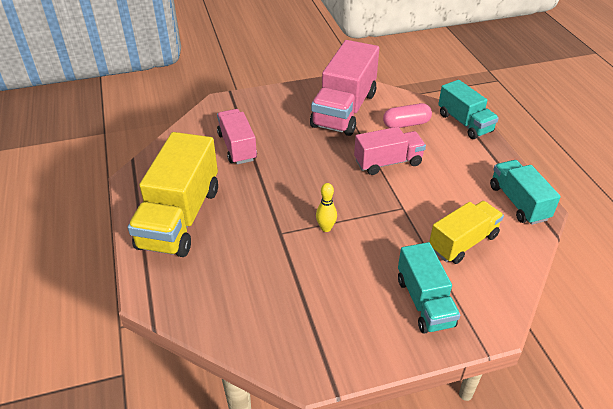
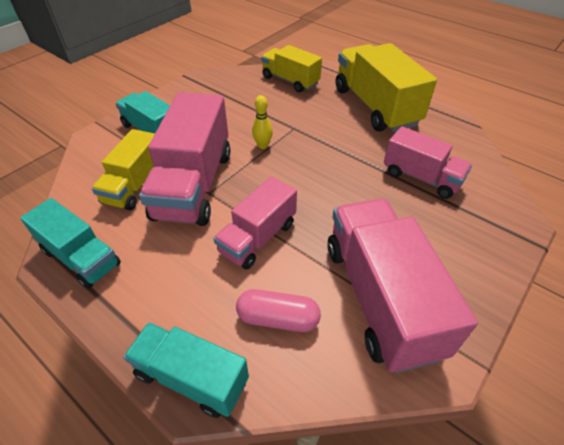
camera: 145 degrees right, 5 degrees up
pink capsule [383,103,432,128] -> pink capsule turned 60 degrees clockwise [236,289,321,332]
none -> pink truck [139,92,230,226]
none -> yellow truck [261,45,322,92]

